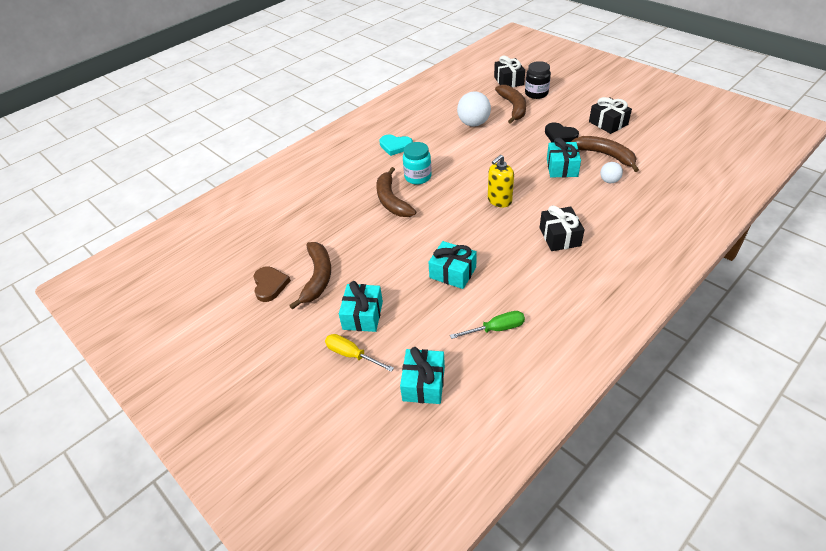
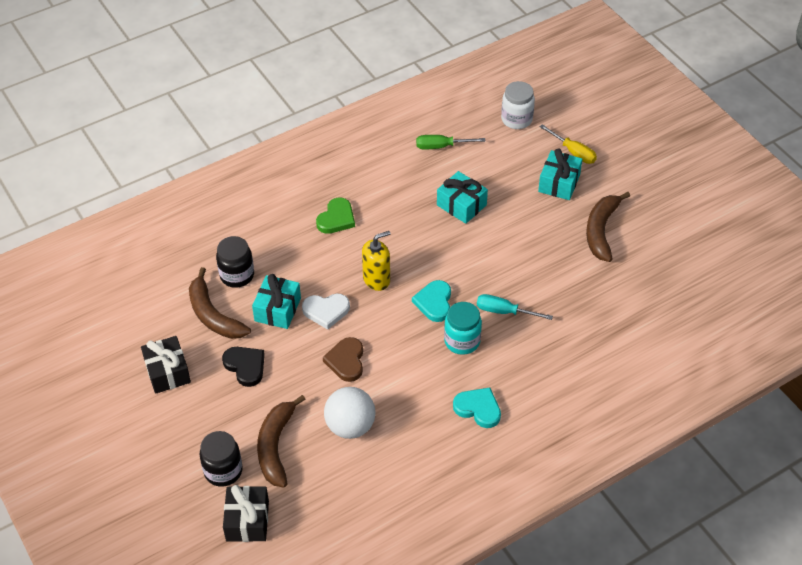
camera: 170 degrees left, 5 degrees up
brown heart [253,266,291,302] -> brown heart moved to [323,337,363,382]
brown banana [376,167,416,217] -> turquoise screwdriver [477,294,553,320]
turquoise gift [400,347,445,404] -> white jar [501,81,535,129]
black gift [540,206,584,251] -> green heart [316,198,355,234]
white ball [600,162,623,183] -> black jar [216,236,254,288]
none -> white heart [302,293,350,330]
none -> turquoise heart [412,280,451,322]

